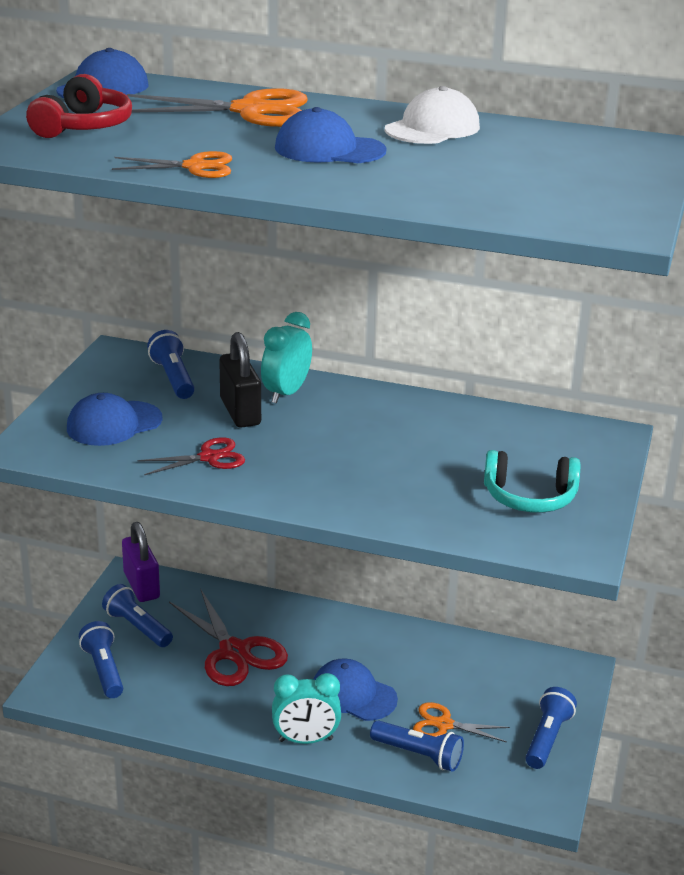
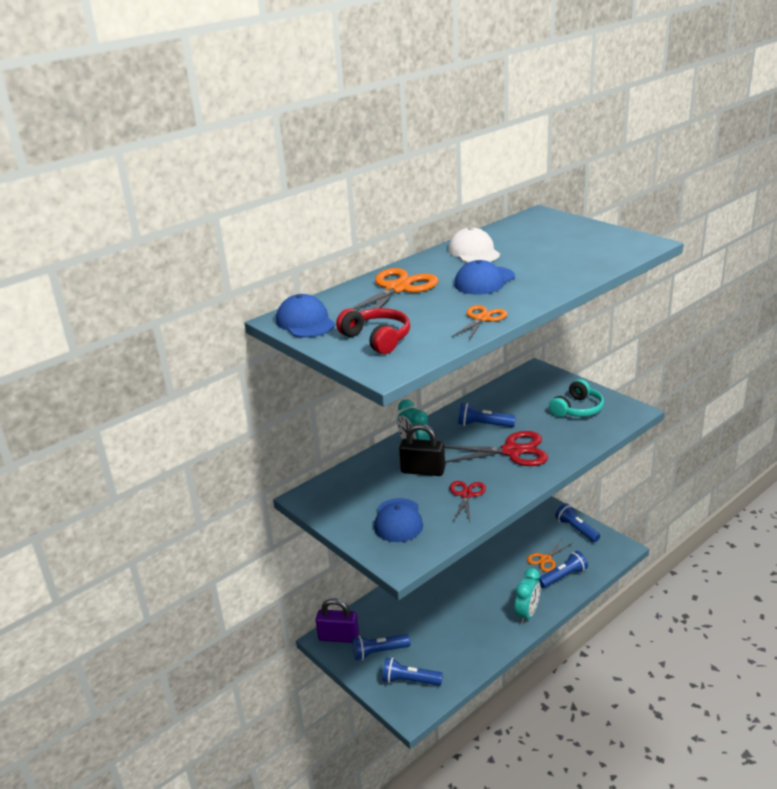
camera: 55 degrees left, 0 degrees up
blue flashlight [147,330,195,399] -> blue flashlight moved to [458,403,516,427]
red scissors [169,588,288,686] -> red scissors moved to [444,431,548,466]
blue cap [314,658,398,721] -> none

